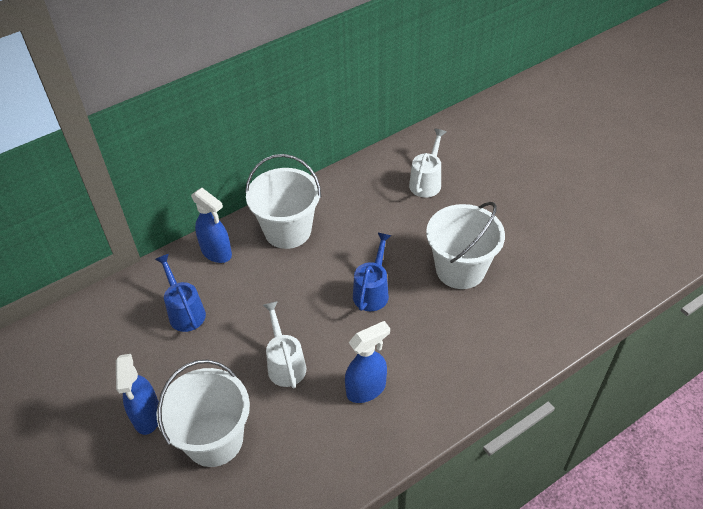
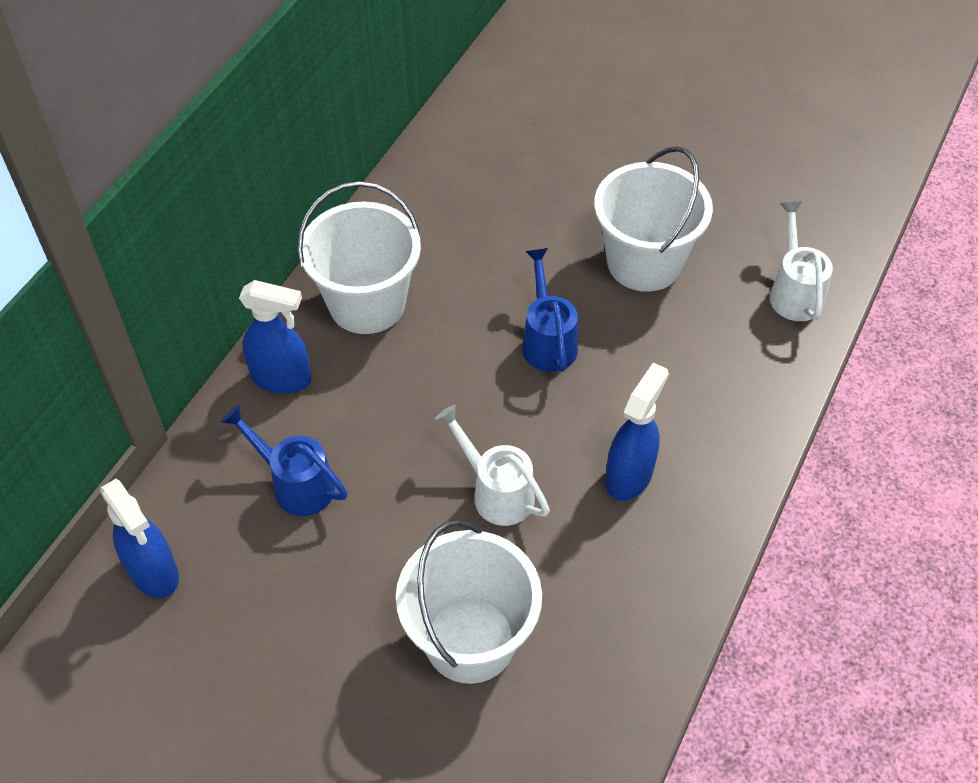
camera: 30 degrees left, 5 degrees up
blue spray bottle [116,354,159,435] -> blue spray bottle moved to [100,479,179,598]
white watering can [409,129,446,197] -> white watering can moved to [769,201,833,321]

